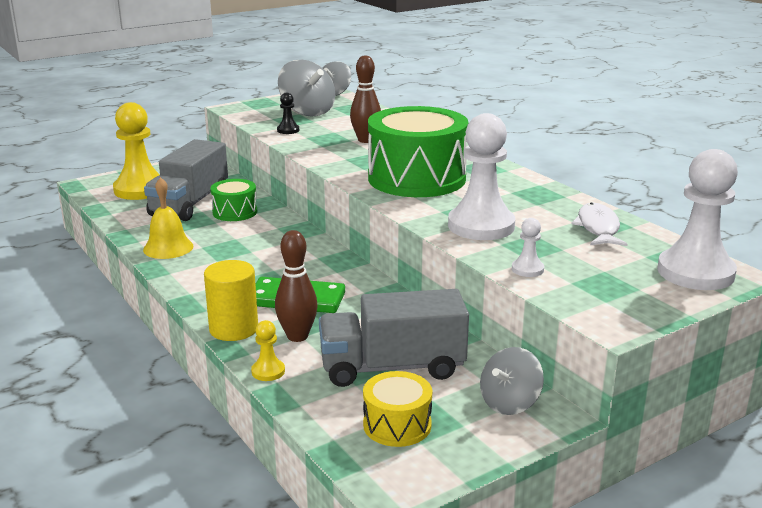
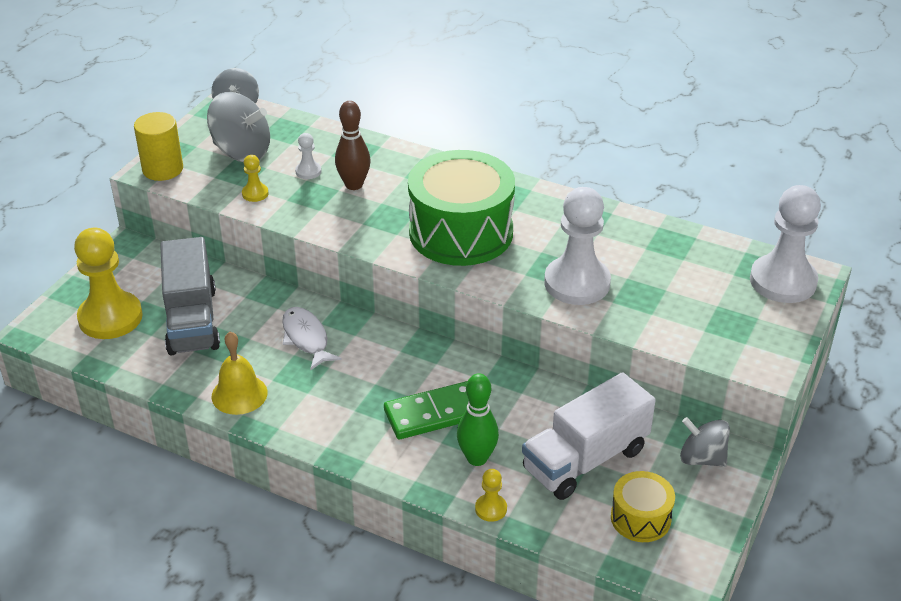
camera: 30 degrees left, 15 degrees up
yellow cylinder [204,260,258,341] -> yellow cylinder moved to [134,112,183,181]
green drum [210,179,257,221] -> none
brown bowling pin [275,230,318,342] -> green bowling pin [457,373,499,466]
black pawn [277,93,299,134] -> yellow pawn [242,155,269,202]
grey truck [319,289,469,387] -> white truck [522,372,656,500]
grey spinning top [480,347,544,415] -> grey spinning top turned 105 degrees clockwise [680,417,730,467]
white pawn [512,218,544,277] -> white pawn moved to [295,133,321,179]
white fish [571,203,627,246] -> white fish moved to [282,307,342,371]

